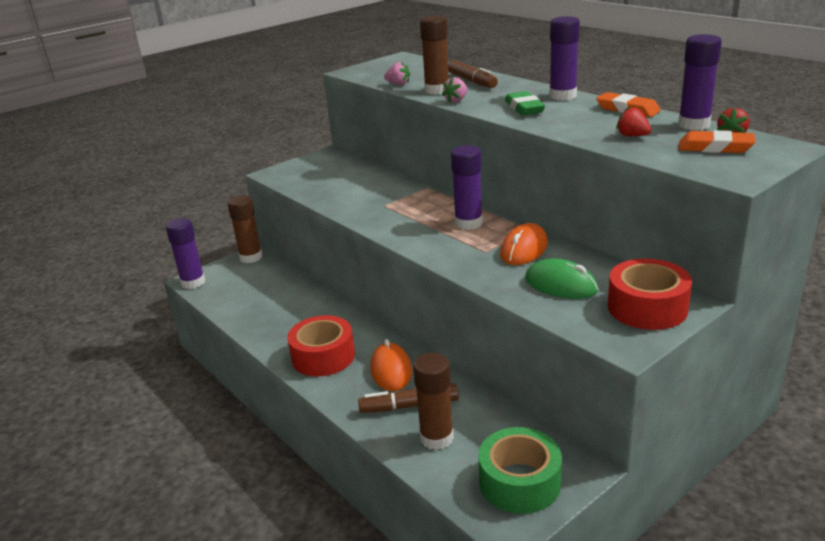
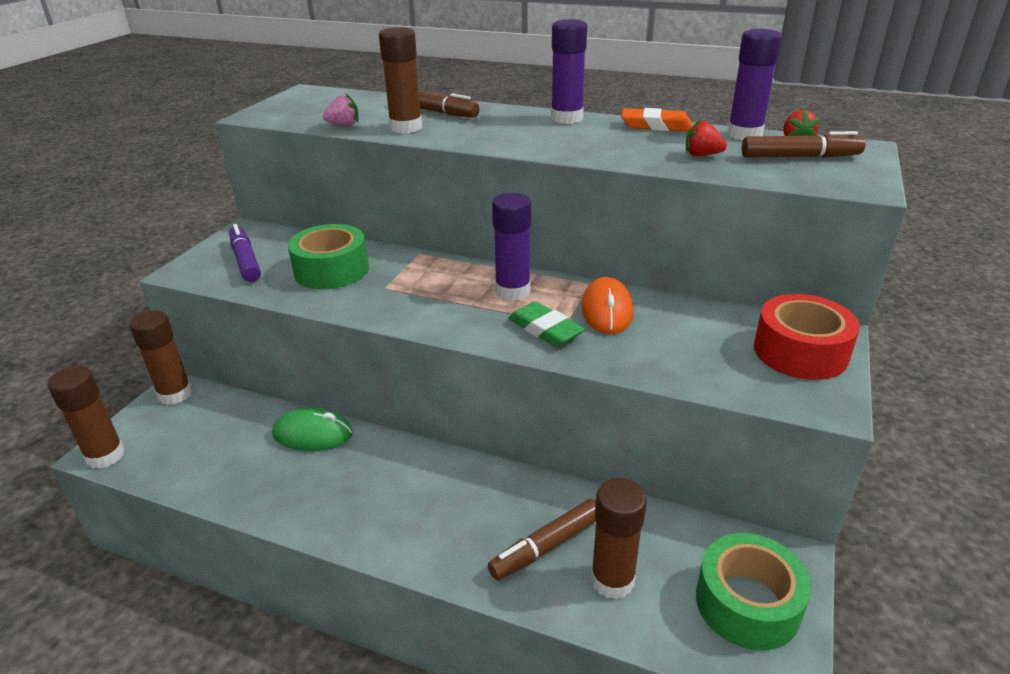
camera: 30 degrees left, 5 degrees up
purple glue stick [166,218,205,289] -> brown glue stick [47,366,125,469]
red tape [287,315,355,376] -> none
orange mouse [370,339,412,391] -> none
pink strawberry [442,77,467,102] -> none
green eraser [505,91,545,115] -> green eraser moved to [508,302,585,347]
green mouse [525,258,598,299] -> green mouse moved to [272,408,353,451]
orange eraser [679,130,756,153] -> brown marker [742,131,865,158]
none -> purple marker [229,224,261,282]
none -> green tape [288,224,369,289]

